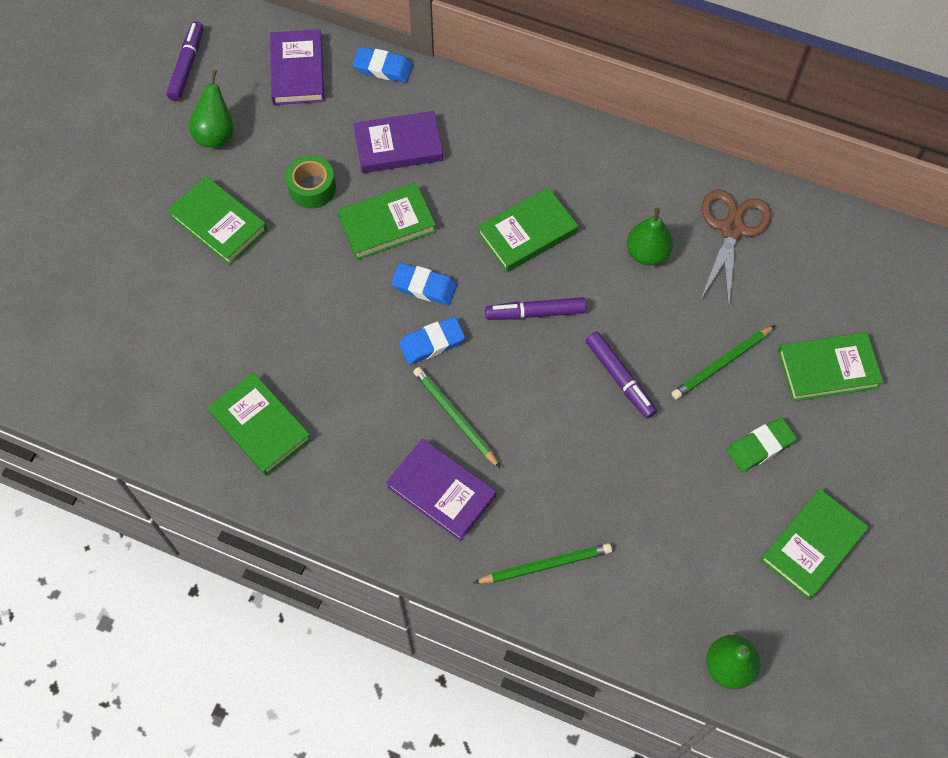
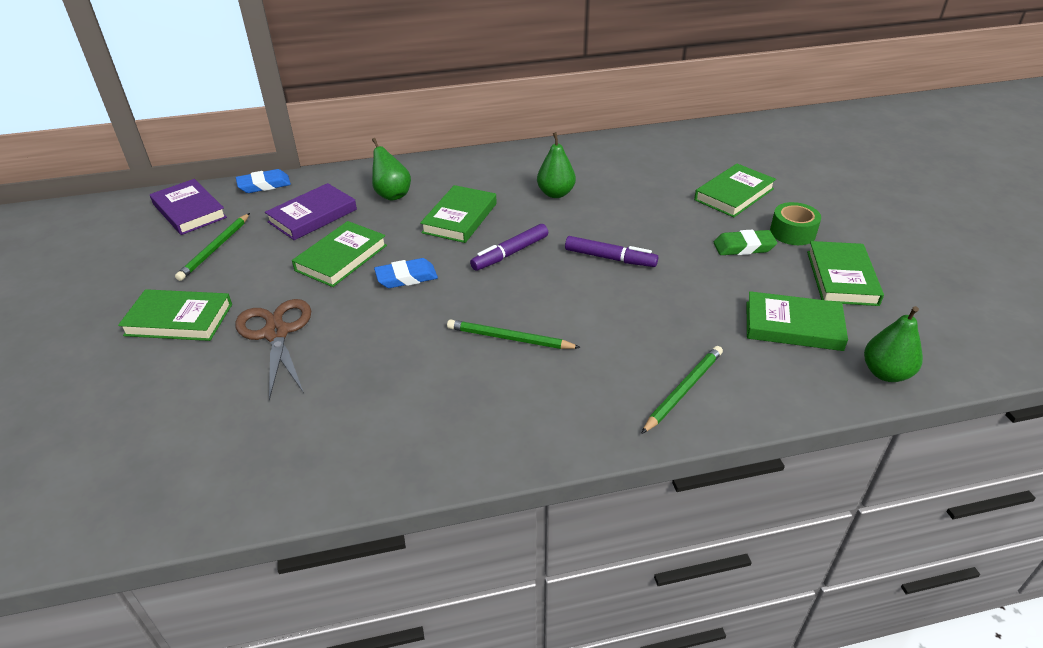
camera: 35 degrees left, 25 degrees down
purple marker [166,21,203,101] -> none
green pear [189,70,234,148] -> green pear moved to [372,138,411,200]
green book [208,372,311,476] -> green book moved to [746,291,848,351]
green tape [286,155,336,209] -> green tape moved to [770,202,821,245]
purple book [386,439,496,541] -> none
blue eraser [399,317,465,365] -> none
green pencil [671,325,775,399] -> green pencil moved to [175,213,250,281]
brown scissors [700,189,772,307] -> brown scissors moved to [235,299,311,400]
green eraser [727,417,797,472] -> green eraser turned 60 degrees clockwise [714,229,777,255]

